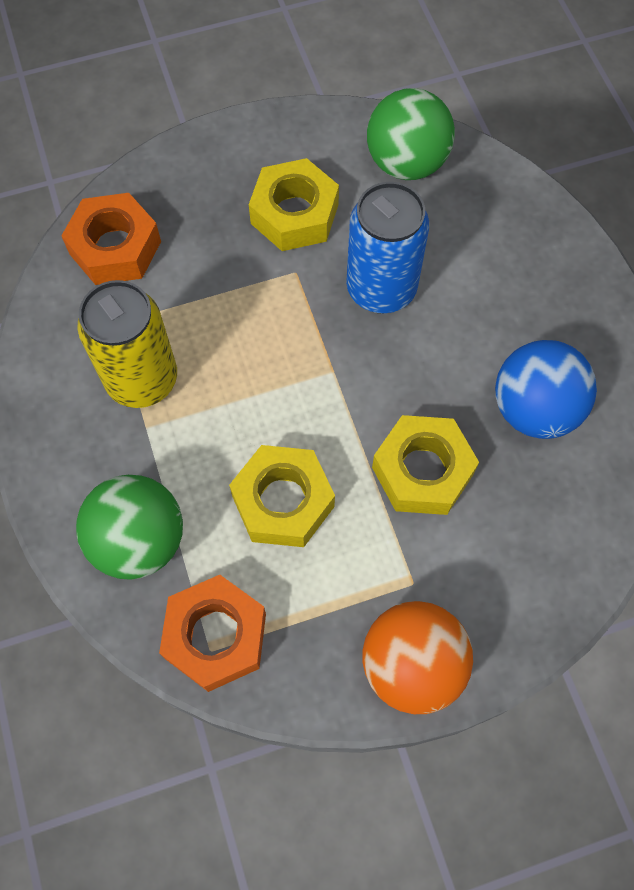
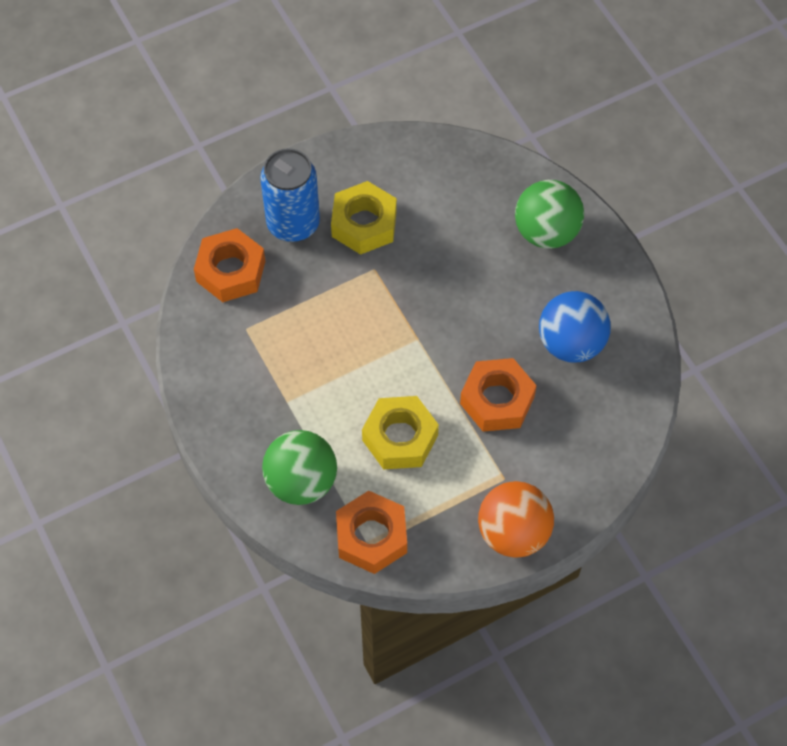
camera: 10 degrees left, 5 degrees down
yellow can [78,280,177,408] -> none
blue can [346,182,429,313] -> blue can moved to [260,148,320,242]
green ball [367,88,455,180] -> green ball moved to [515,180,584,249]
yellow nut [372,415,479,515] -> orange nut [460,358,537,432]

